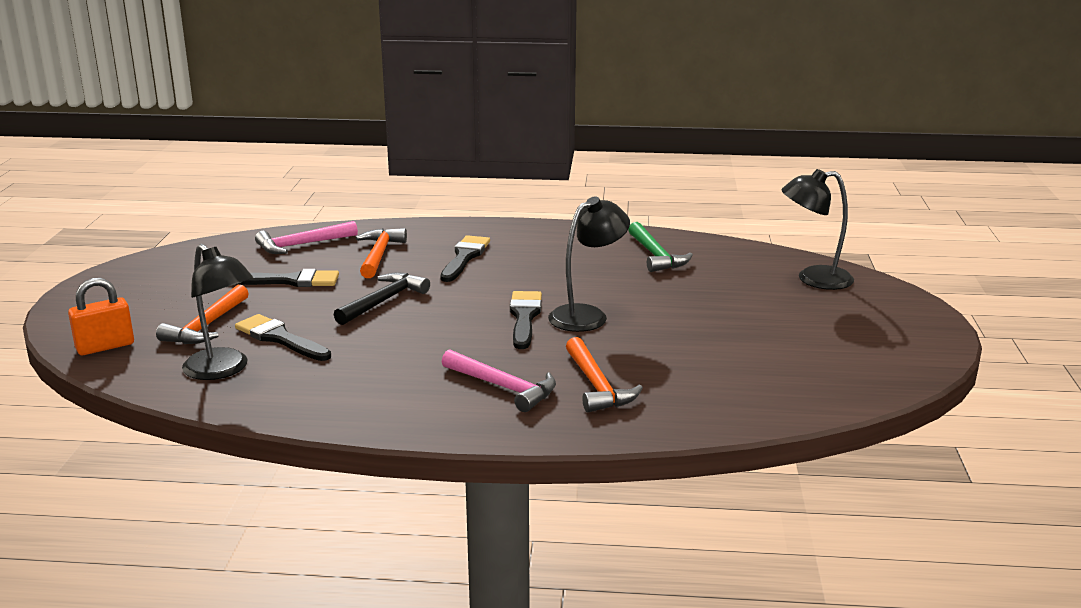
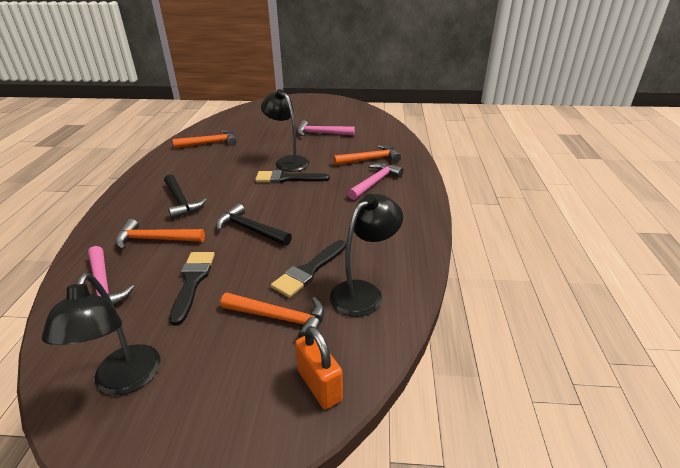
camera: 90 degrees left, 10 degrees up
black brush [441,235,490,282] -> black hammer [164,174,207,219]
green hammer [628,222,693,272] -> orange hammer [173,130,237,148]
black lamp [781,169,854,290] -> black lamp moved to [42,273,161,395]
none -> pink hammer [297,120,355,136]

